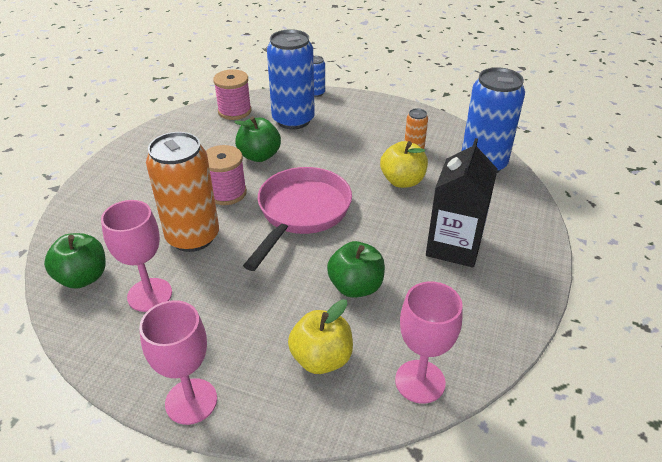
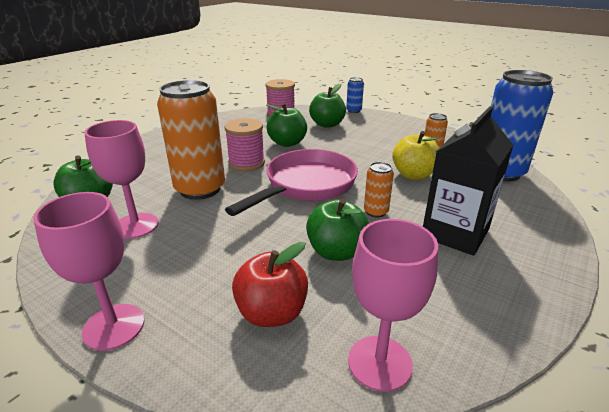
camera: 15 degrees right, 10 degrees down
blue can [267,29,315,129] -> green apple [309,83,346,128]
yellow apple [288,299,353,374] -> red apple [232,242,308,327]
none -> orange can [364,162,394,218]

